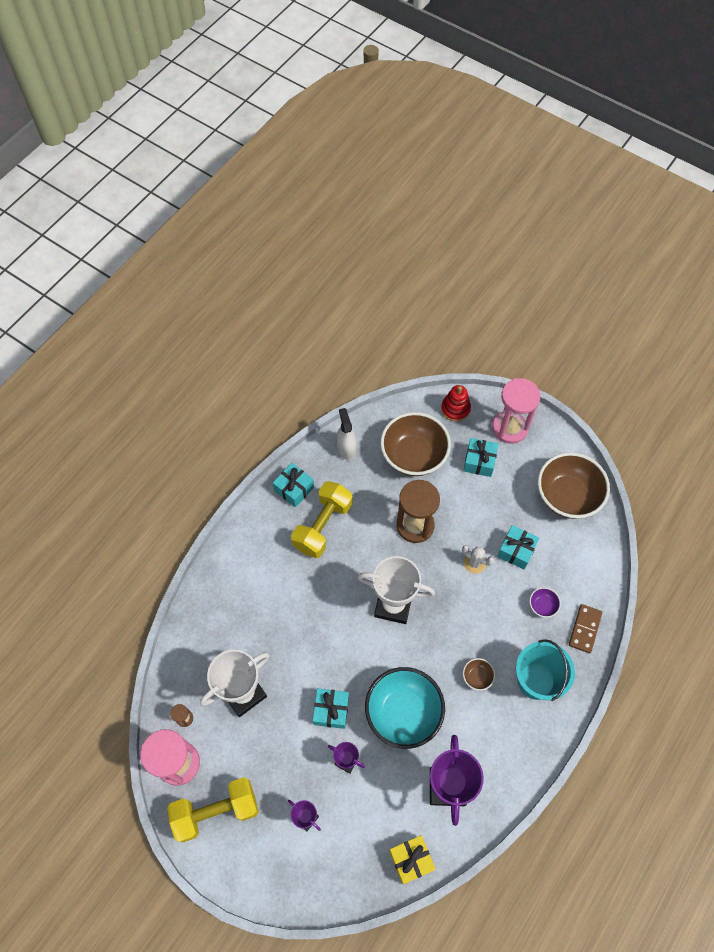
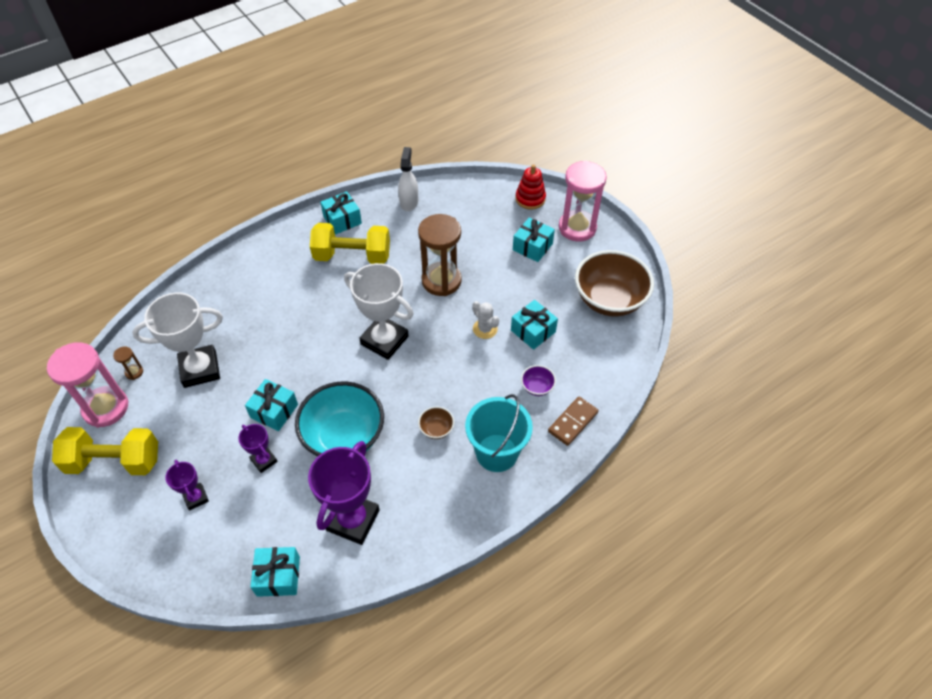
camera: 20 degrees right, 10 degrees down
yellow dumbbell [291,481,353,558] -> yellow dumbbell turned 45 degrees clockwise [310,223,390,264]
brown bowl [380,412,451,476] -> none
yellow gift [389,835,436,884] -> turquoise gift [250,547,300,597]

